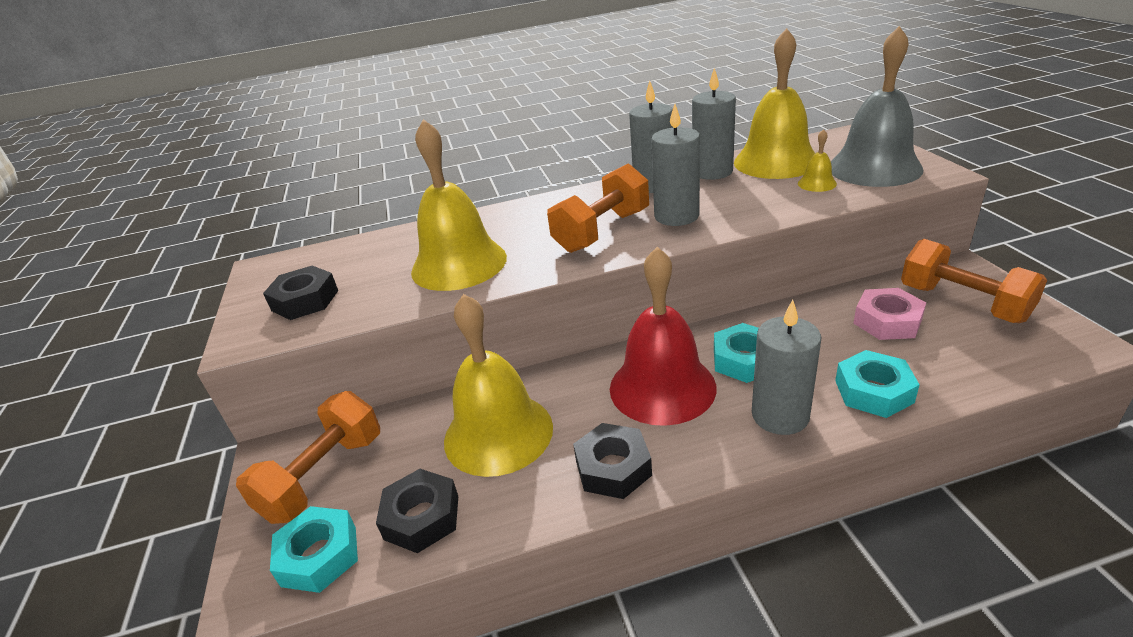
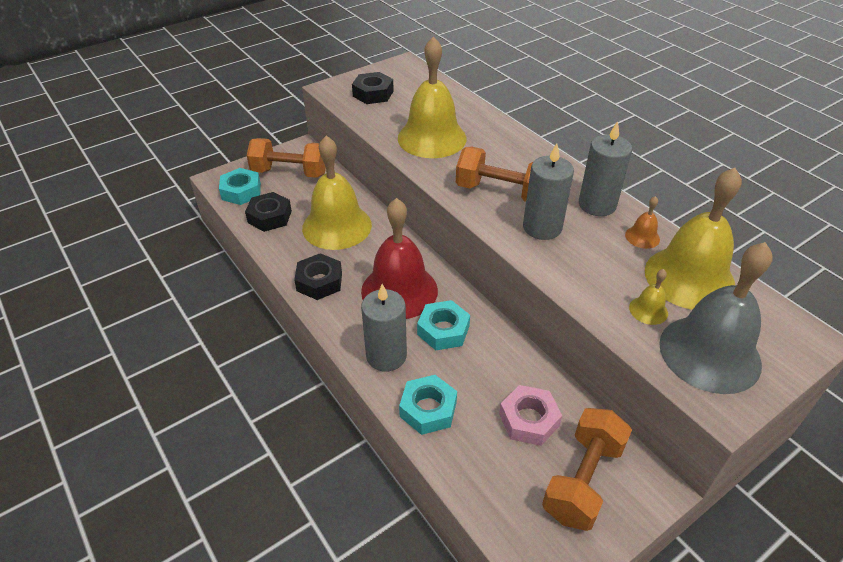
camera: 65 degrees right, 10 degrees up
grey candle [692,68,736,180] -> orange bell [625,196,660,249]

